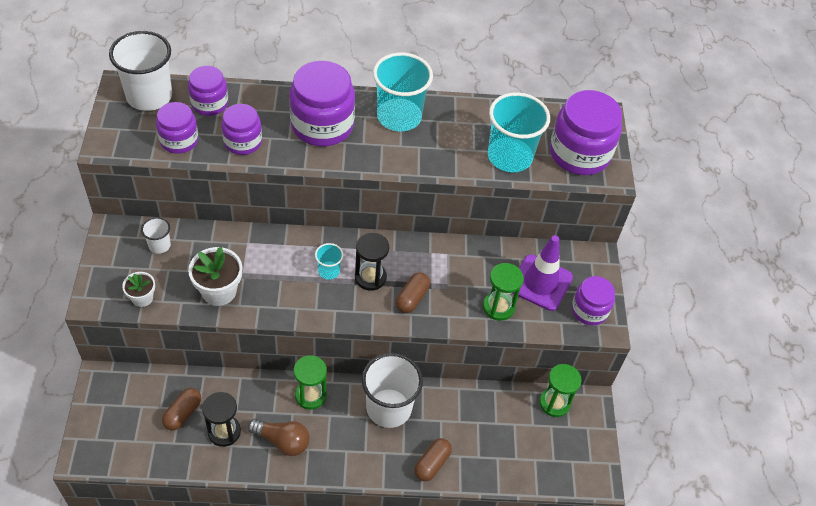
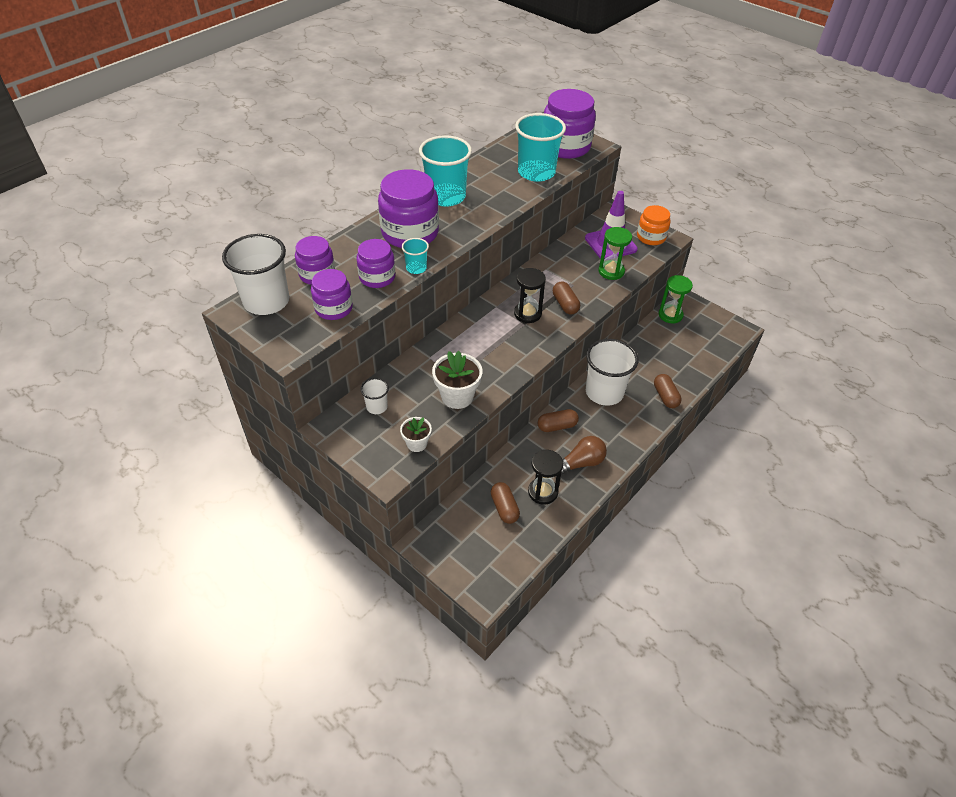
camera: 45 degrees left, 5 degrees down
green hourglass [294,355,327,410] -> brown capsule [538,409,579,432]
turquoise cup [315,243,344,280] -> turquoise cup moved to [402,238,429,274]
purple jar [572,276,615,326] -> orange jar [637,205,671,245]

